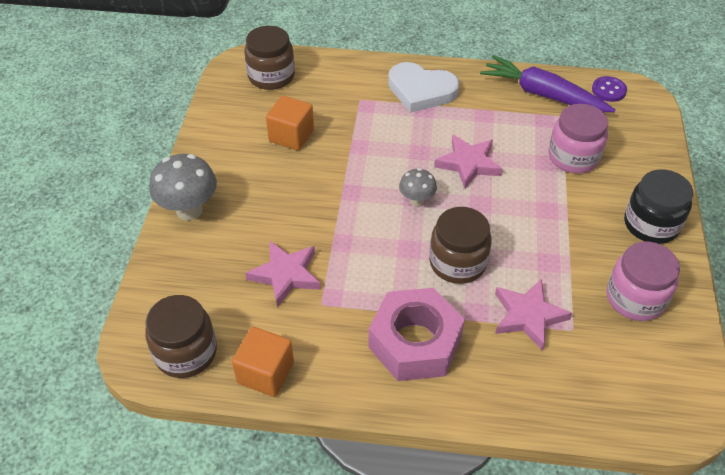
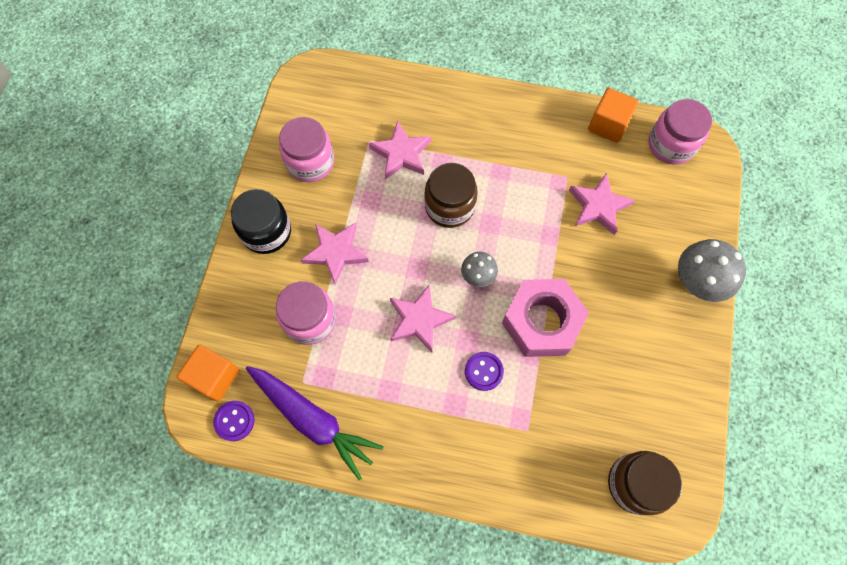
camera: 175 degrees left, 20 degrees up
brown jar [145,295,217,378] -> pink jar [648,99,712,165]
orange cube [266,96,314,151] -> orange cube moved to [177,345,240,402]
pink nut [369,288,465,381] -> pink nut moved to [502,279,589,357]
white heart [388,62,460,113] -> none
none -> pink star [301,223,369,285]
none -> purple button [465,352,504,391]

